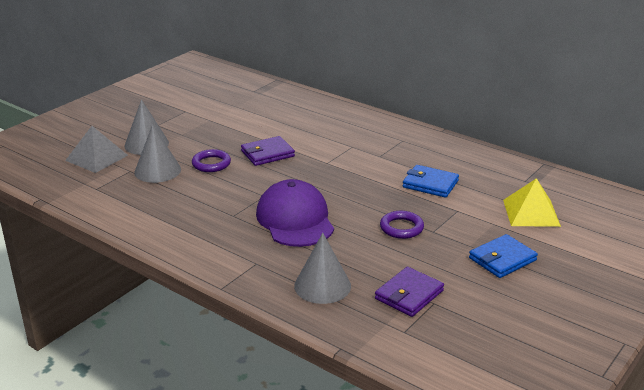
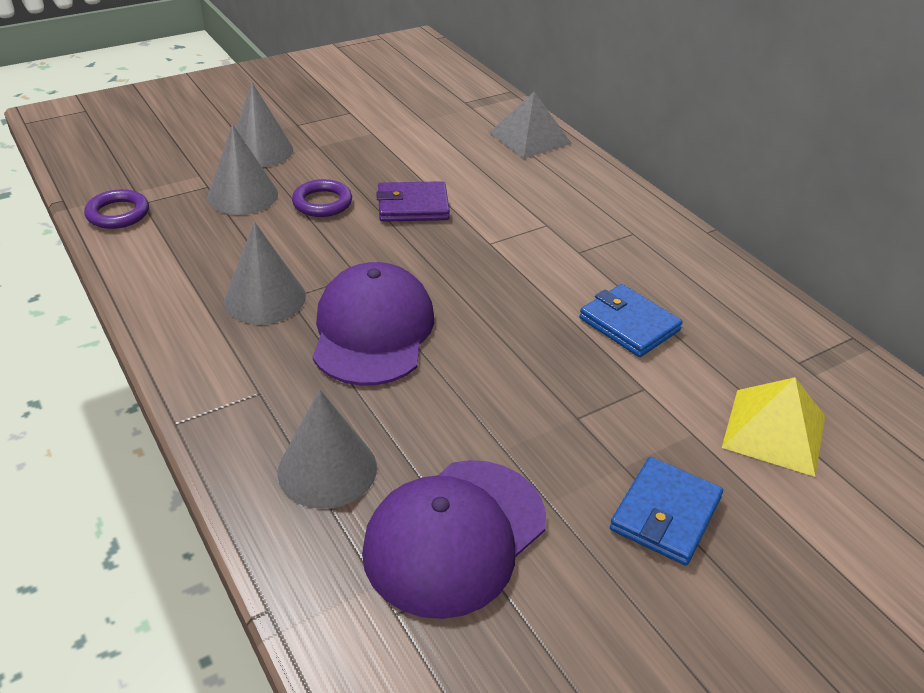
camera: 20 degrees right, 10 degrees up
grey pyramid [65,126,128,173] -> grey pyramid moved to [489,92,572,159]
purple wallet [375,267,444,317] -> purple cap [362,460,546,619]
purple ring [380,211,424,239] -> purple ring moved to [84,189,149,229]
blue wallet [469,234,538,278] -> blue wallet turned 45 degrees counterclockwise [610,457,723,566]
none -> grey cone [224,222,306,324]

